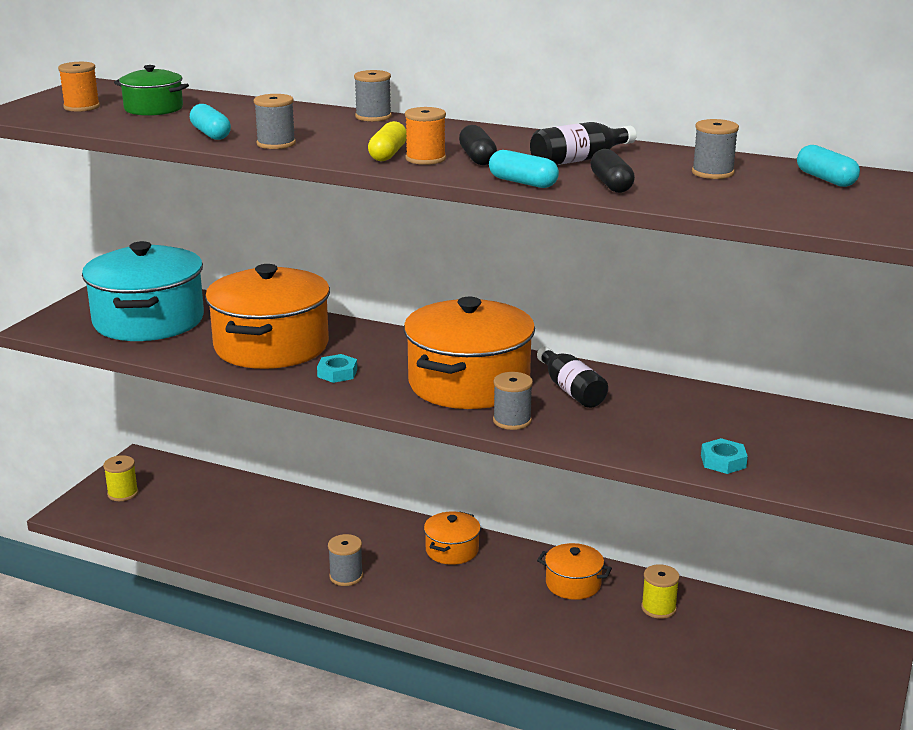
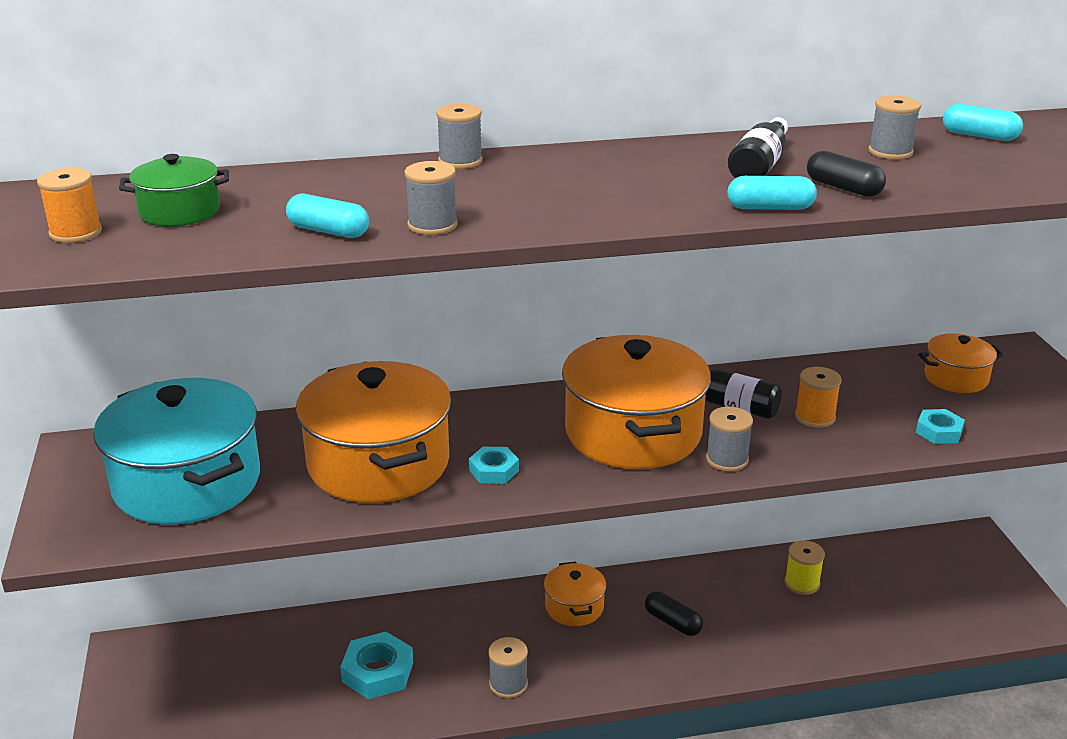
camera: 35 degrees left, 5 degrees up
yellow spool [103,455,138,501] -> none
yellow capsule [368,121,407,161] -> none
orange spool [405,107,446,165] -> orange spool moved to [795,367,842,428]
black capsule [459,125,497,165] -> black capsule moved to [645,591,703,636]
orange pot [537,543,612,600] -> orange pot moved to [919,333,1003,393]
none -> turquoise nut [340,632,413,699]

